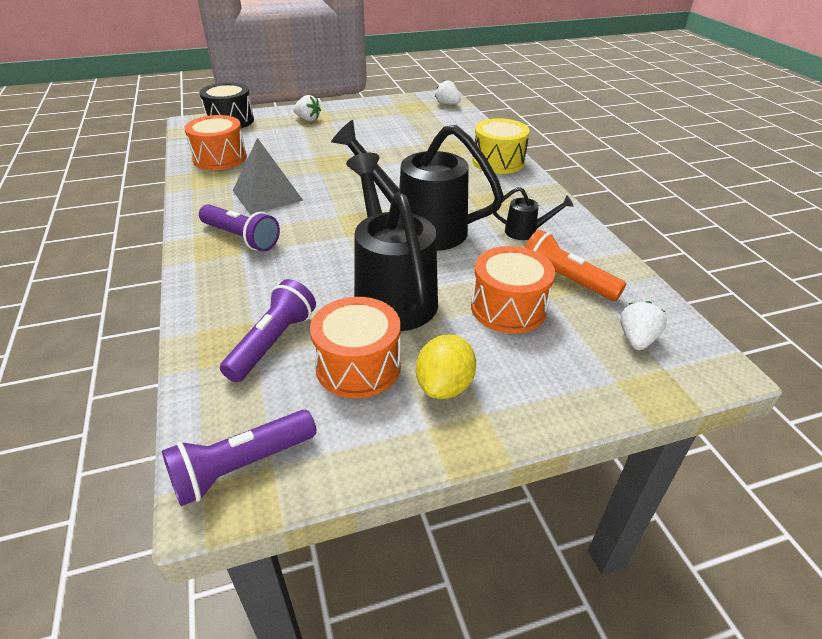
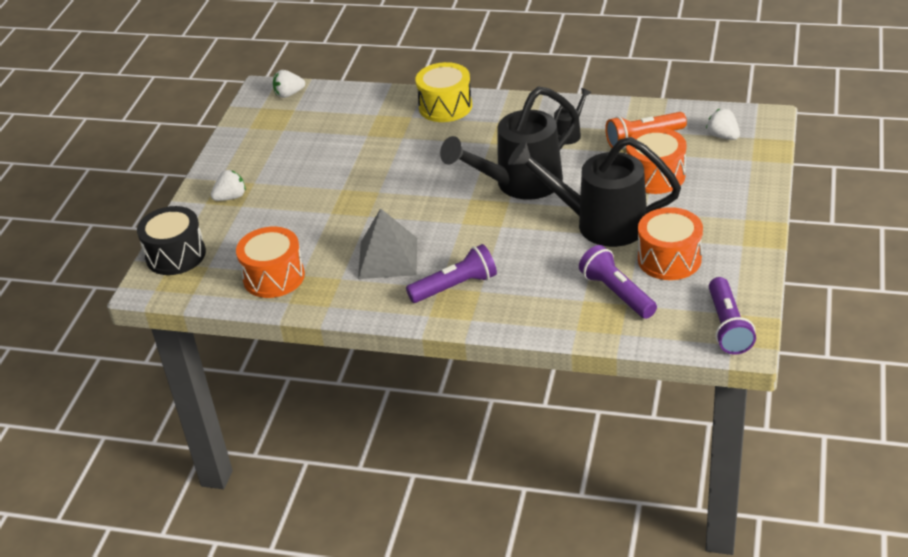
camera: 55 degrees left, 0 degrees up
yellow lemon [416,334,476,399] -> none

